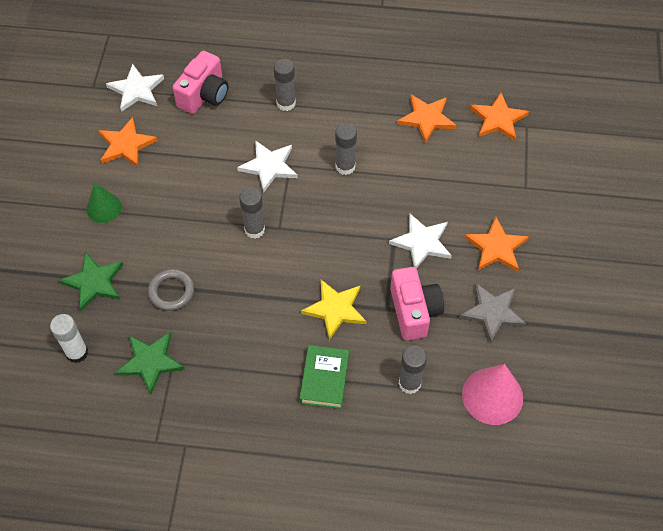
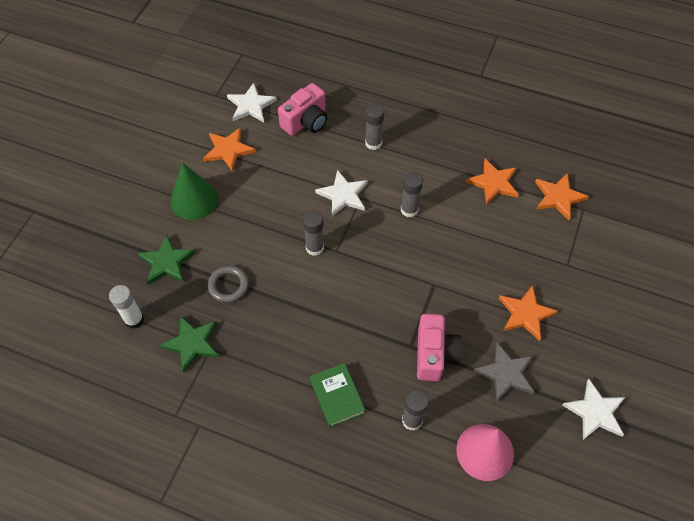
camera: 15 degrees right, 0 degrees up
green cone [87,183,122,223] -> green cone [170,163,218,220], size x1.56
green book [300,345,349,409] -> green book turned 45 degrees counterclockwise [310,363,365,428]
yellow star [301,280,367,340] -> none
white star [389,214,452,268] -> white star moved to [562,379,625,440]

